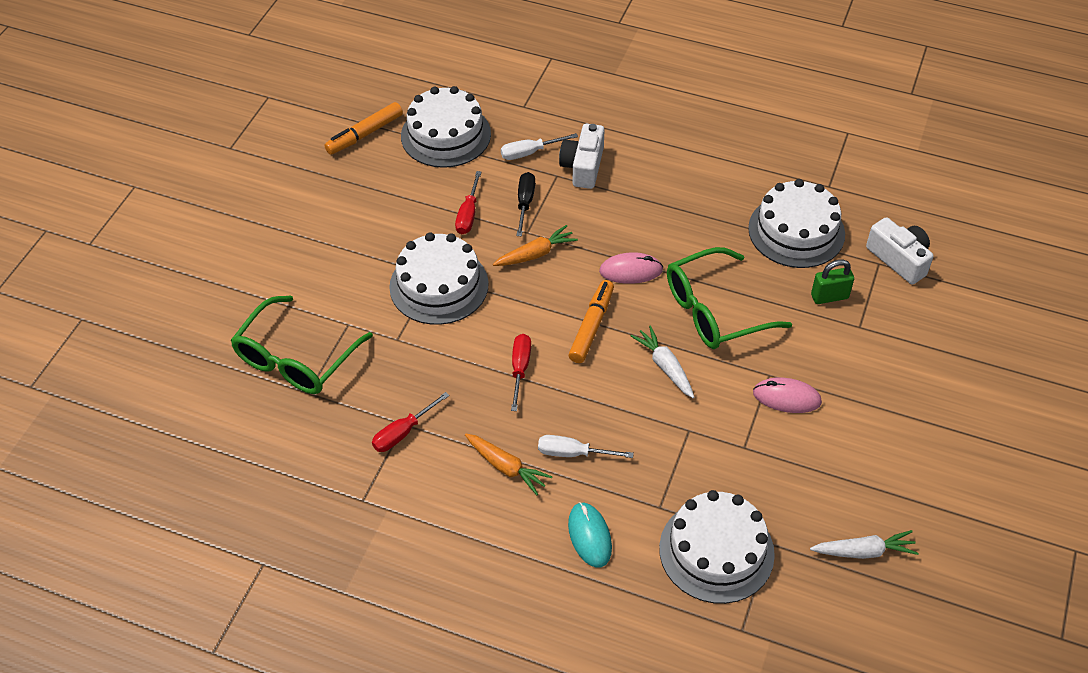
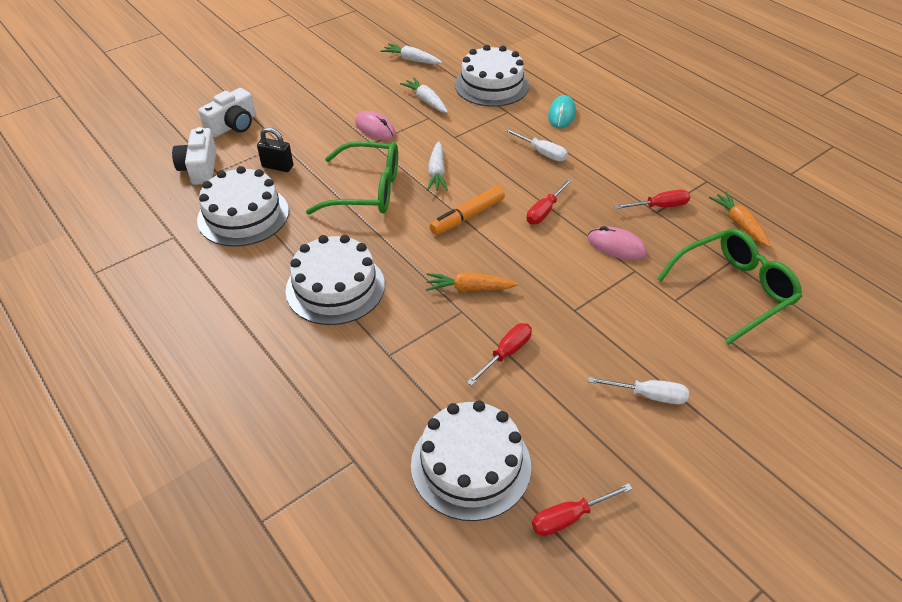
camera: 150 degrees left, 5 degrees down
orange marker [324,102,403,155] -> red screwdriver [532,483,633,536]
white cake [389,232,489,325] -> white cake moved to [285,235,385,325]
orange carrot [465,434,553,495] -> orange carrot moved to [709,192,771,247]
white screwdriver [501,133,578,160] -> white screwdriver moved to [588,377,689,404]
black screwdriver [516,172,535,236] -> none
white camera [559,124,605,189] -> white camera moved to [199,88,256,137]
pink mouse [599,252,663,284] -> pink mouse moved to [588,226,647,260]
green padlock [811,259,854,304] -> black padlock [257,127,293,172]
none -> white carrot [400,78,448,113]

